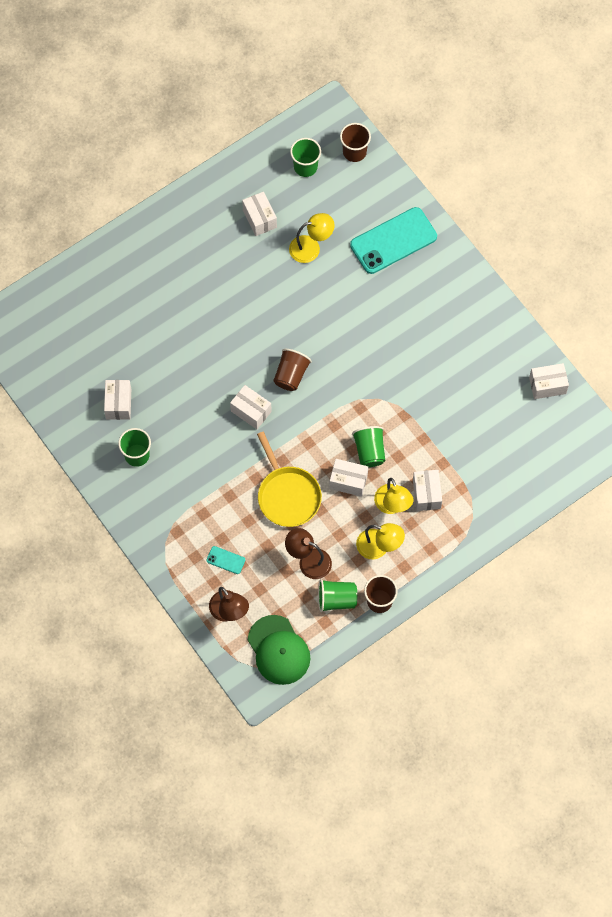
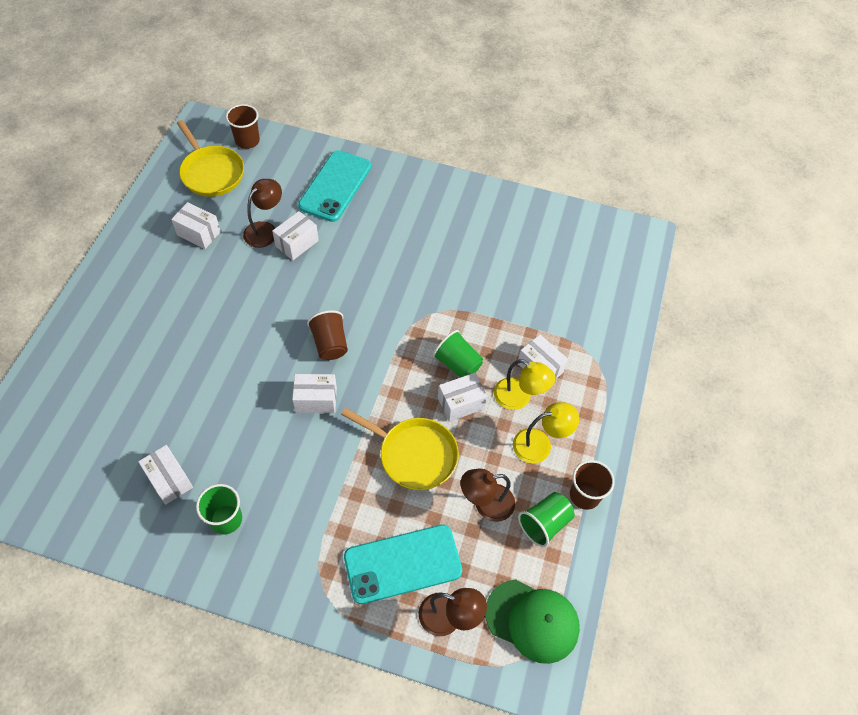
camera: 40 degrees left, 10 degrees down
turquoise phone [207,546,245,574] -> turquoise phone [344,524,462,604], size x2.38
yellow lamp [289,213,334,263] -> brown lamp [243,179,282,248]
green cup [290,138,321,177] -> yellow pan [177,120,244,197]
white box [529,363,569,399] -> white box moved to [272,211,319,260]

